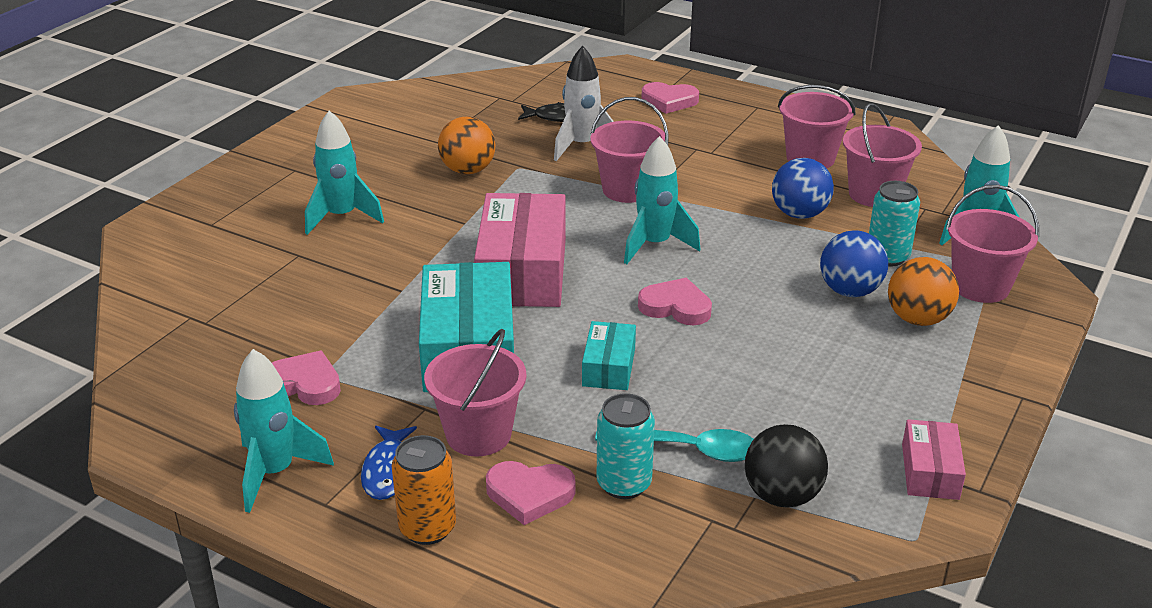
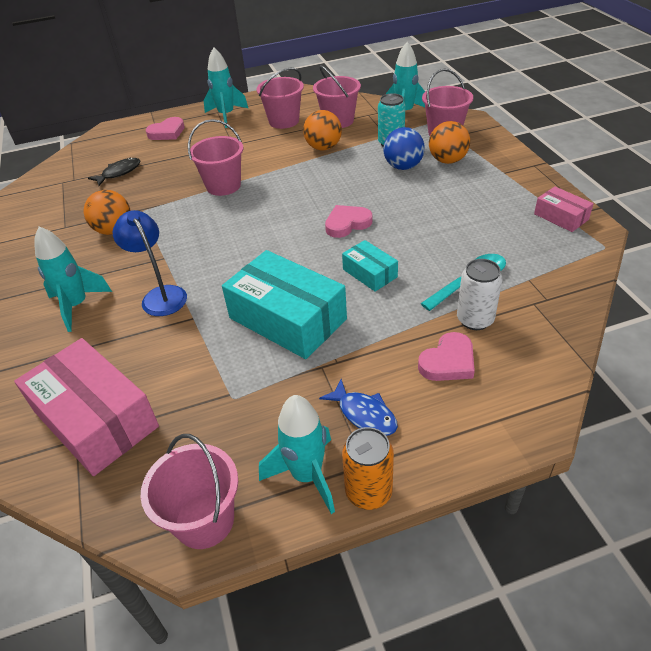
camera: 45 degrees left, 10 degrees up
pink heart [272,351,341,405] -> none
orange can [392,435,456,545] -> orange can moved to [342,427,394,510]
pink bucket [424,329,527,456] -> pink bucket moved to [140,434,238,549]
pink box [474,193,566,307] -> pink box moved to [14,338,159,476]
white rocket [554,46,614,161] -> none
turquoise can [597,393,655,499] -> white can [457,259,502,330]
turquoise rocket [624,136,701,264] -> turquoise rocket moved to [204,47,248,128]
black ball [745,424,828,508] -> none
blue ball [772,158,834,219] -> orange ball [303,110,342,150]
none -> blue lamp [112,210,187,316]

